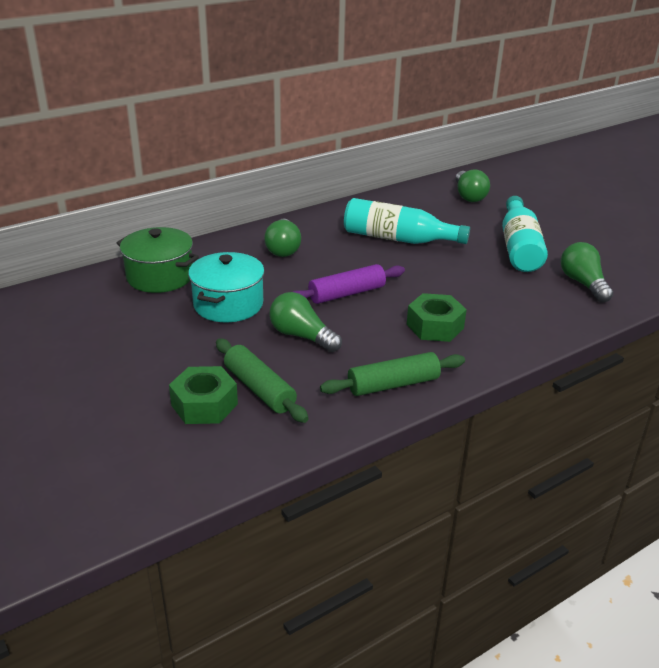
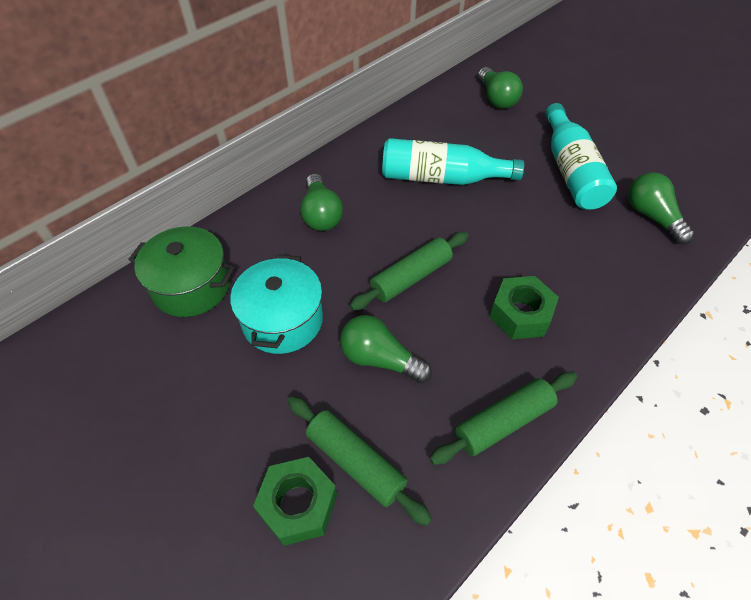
camera: 10 degrees left, 20 degrees up
purple rolling pin [293,264,405,304] -> green rolling pin [350,232,469,310]

